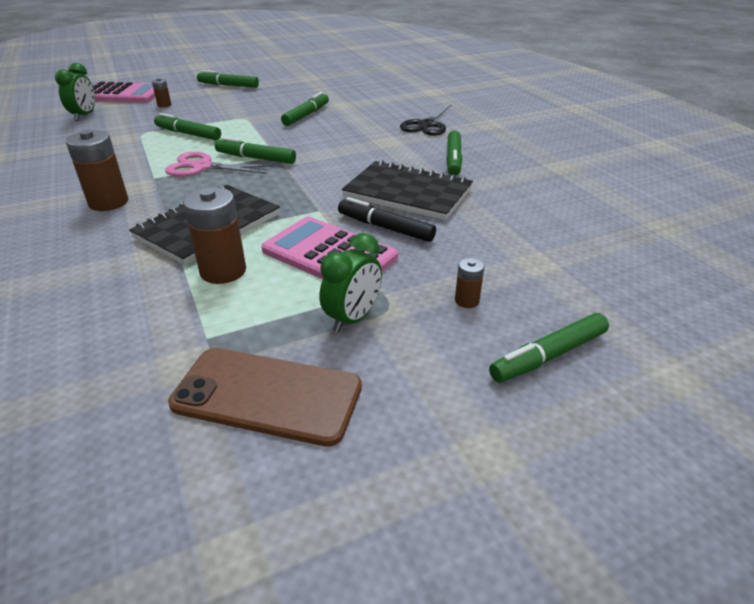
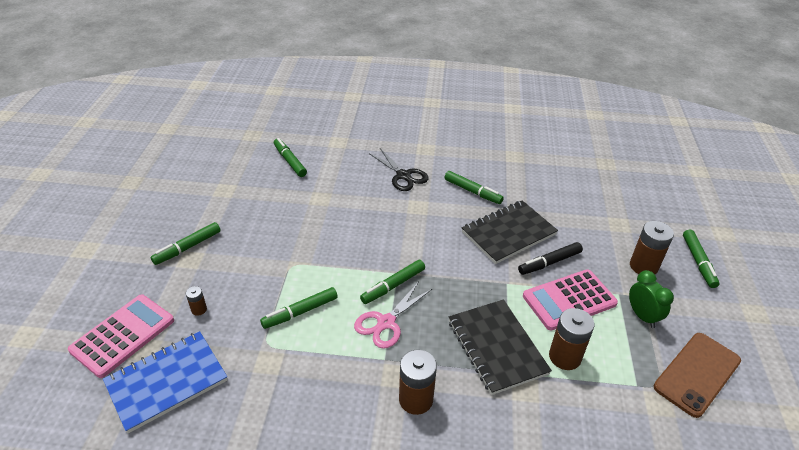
camera: 60 degrees left, 5 degrees up
green clock [55,63,95,121] -> blue notebook [103,331,227,433]
green marker [281,92,329,126] -> green marker moved to [274,138,307,177]
brown battery [455,258,484,308] -> brown battery [630,221,674,274], size x1.99

